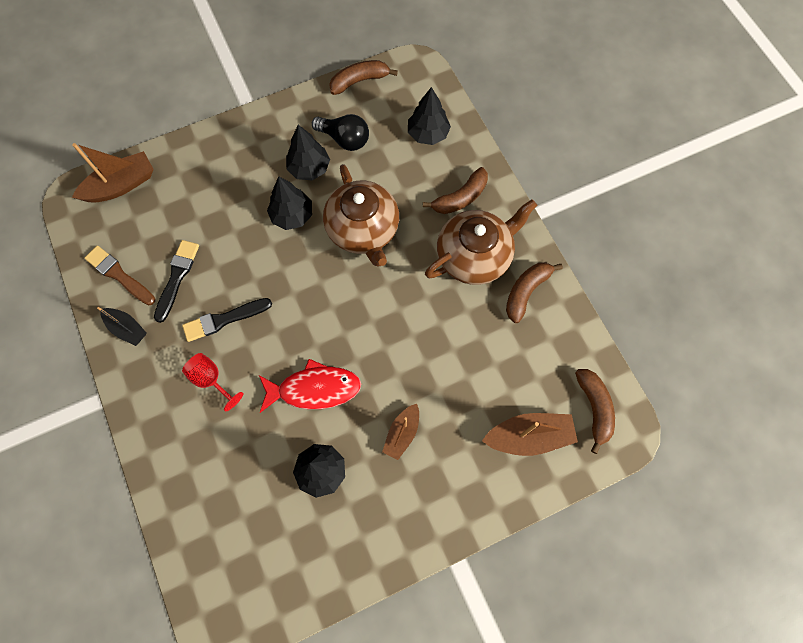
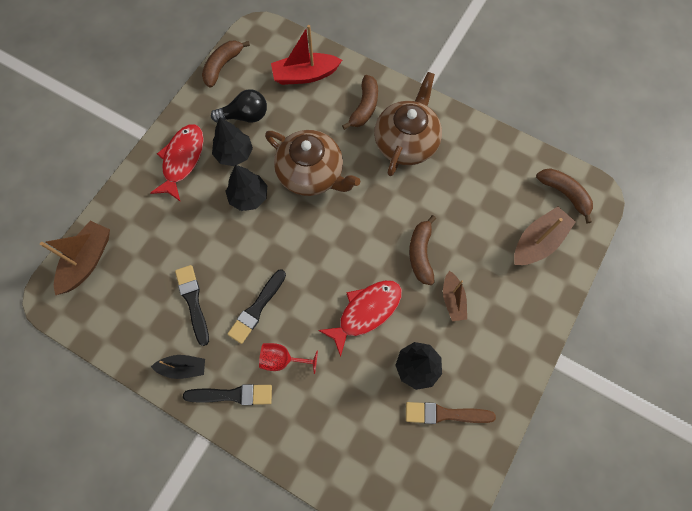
camera: 35 degrees left, 0 degrees up
brown brush [85,245,155,305] -> brown brush moved to [406,402,496,424]
black tree [408,87,451,145] -> red boat [271,25,342,85]
brown banana [506,262,563,323] -> brown banana moved to [409,215,436,285]
none -> red fish [150,124,204,202]
none -> black brush [183,384,272,405]

